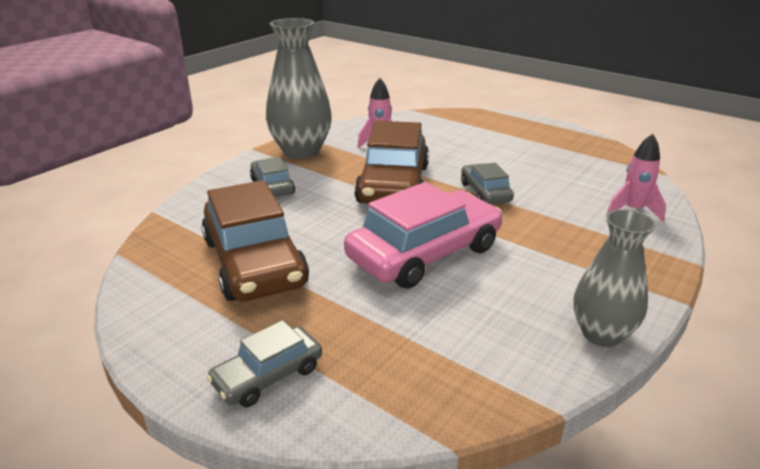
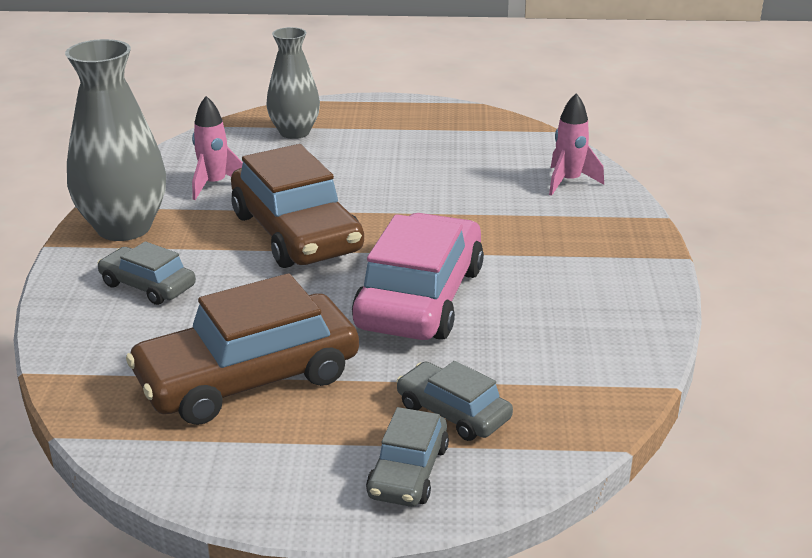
camera: 35 degrees left, 0 degrees up
brown car [201,180,309,301] -> brown car turned 120 degrees clockwise [126,273,359,425]
grey car [461,163,514,204] -> grey car moved to [396,361,513,441]
grey vase [573,209,656,347] -> grey vase moved to [266,27,320,139]

